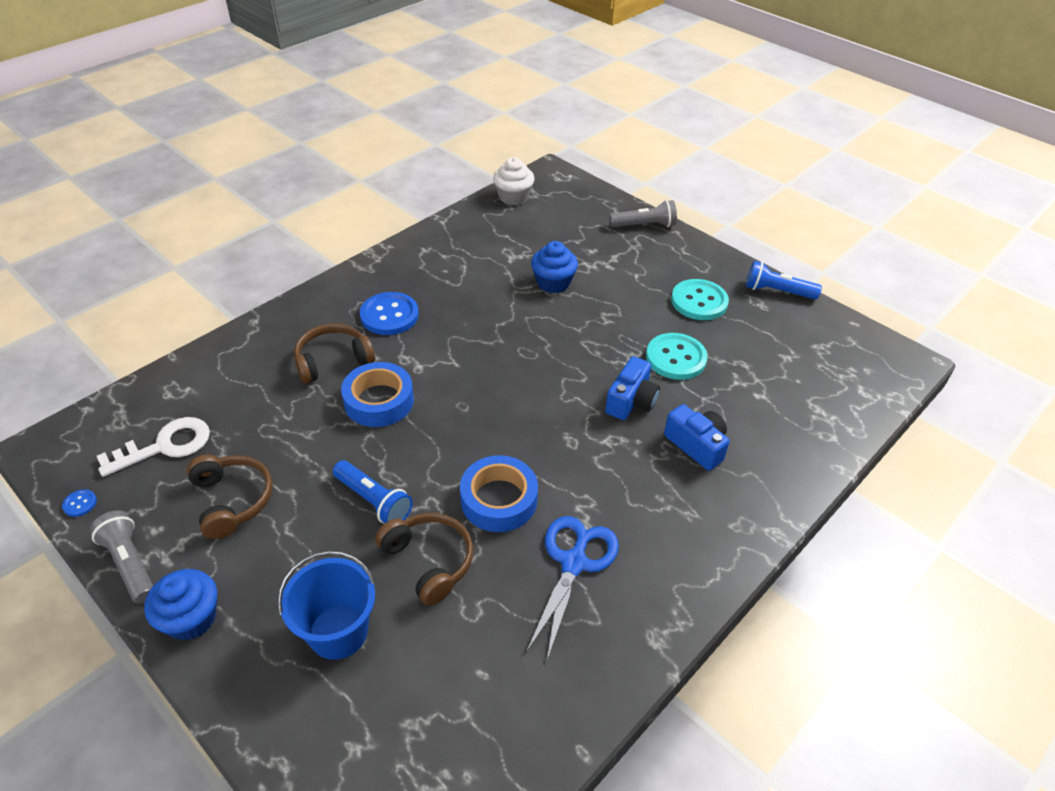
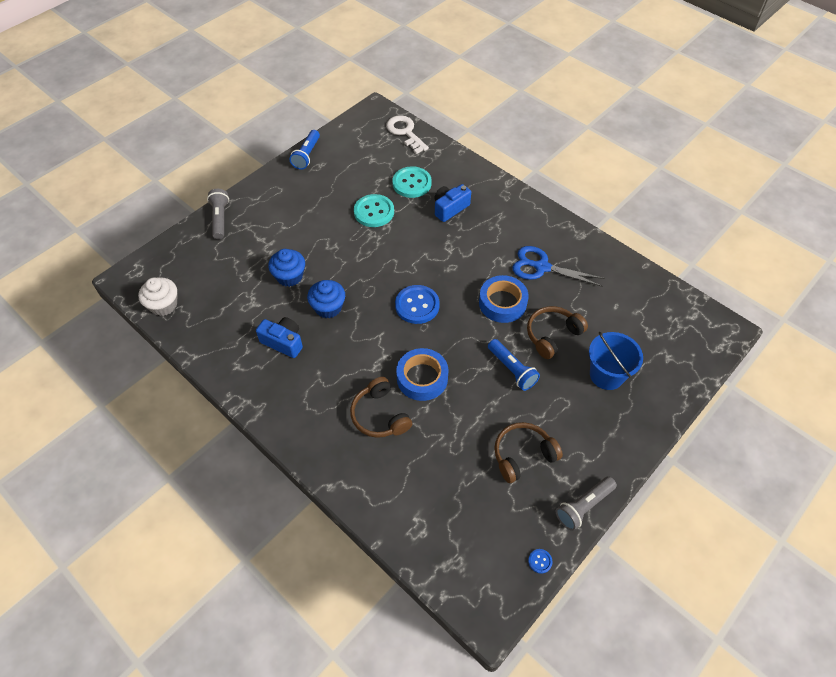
camera: 90 degrees left, 10 degrees up
white key [97,417,210,477] -> white key moved to [386,115,429,154]
blue cupcake [144,569,217,640] -> blue cupcake moved to [307,280,345,318]
blue flashlight [333,460,413,523] -> blue flashlight turned 105 degrees clockwise [488,339,540,391]
blue button [360,292,419,335] -> blue button moved to [395,285,440,324]
blue camera [605,356,660,420] -> blue camera moved to [256,317,303,358]
turquoise button [671,279,729,320] -> turquoise button moved to [392,166,432,198]

